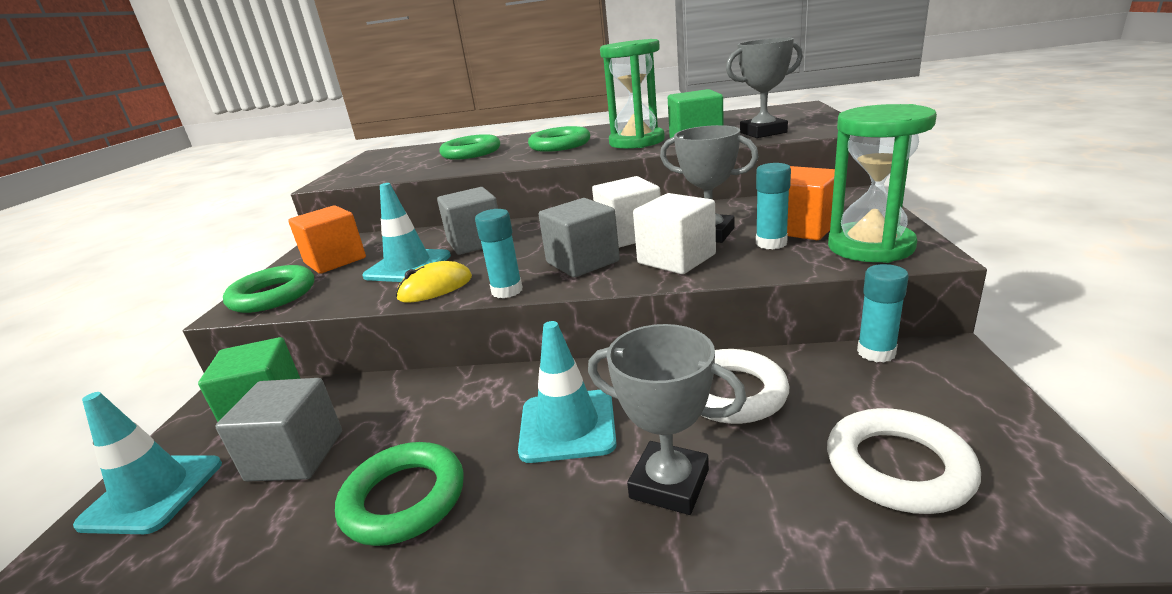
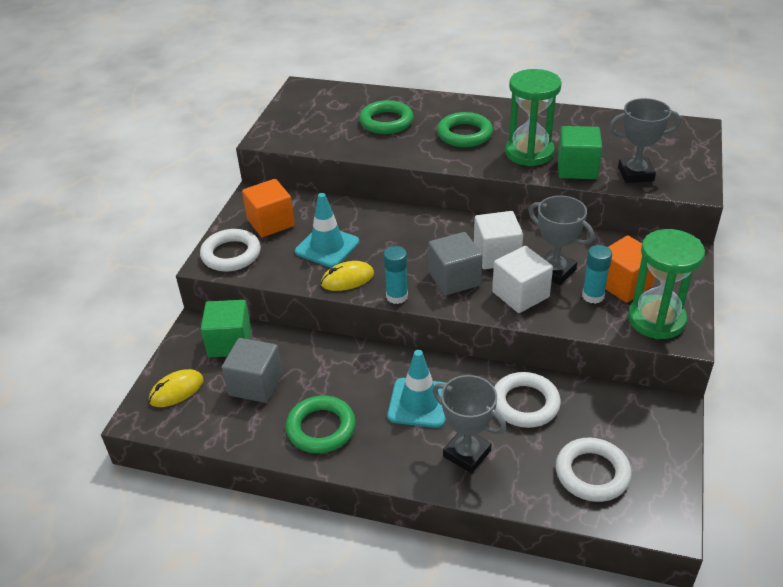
camera: 10 degrees right, 15 degrees up
turquoise traffic cone [73,392,222,534] -> yellow mouse [149,369,204,407]
green ring [223,265,314,313] -> white ring [200,229,261,271]
grey cube [437,187,498,255] -> none
turquoise glue stick [857,264,909,362] -> none

